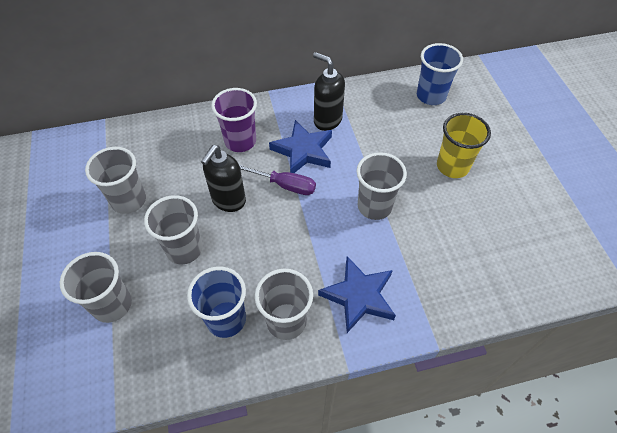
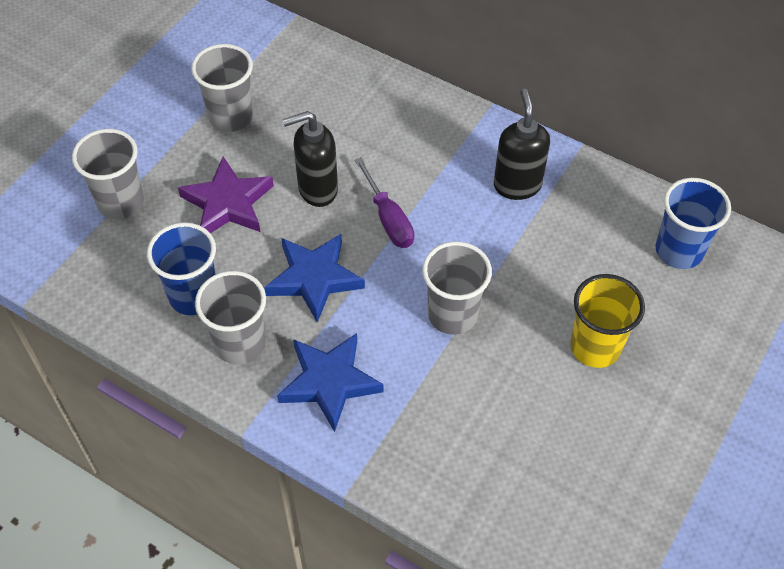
camera: 45 degrees right, 0 degrees up
grey cup [144,195,203,264] -> purple star [178,157,274,233]
purple cup [211,88,257,152] -> none
blue star [269,120,332,173] -> blue star moved to [264,233,365,323]

